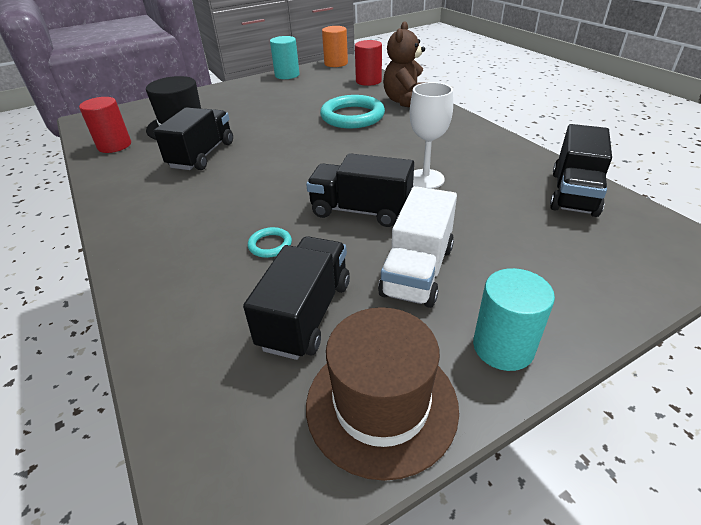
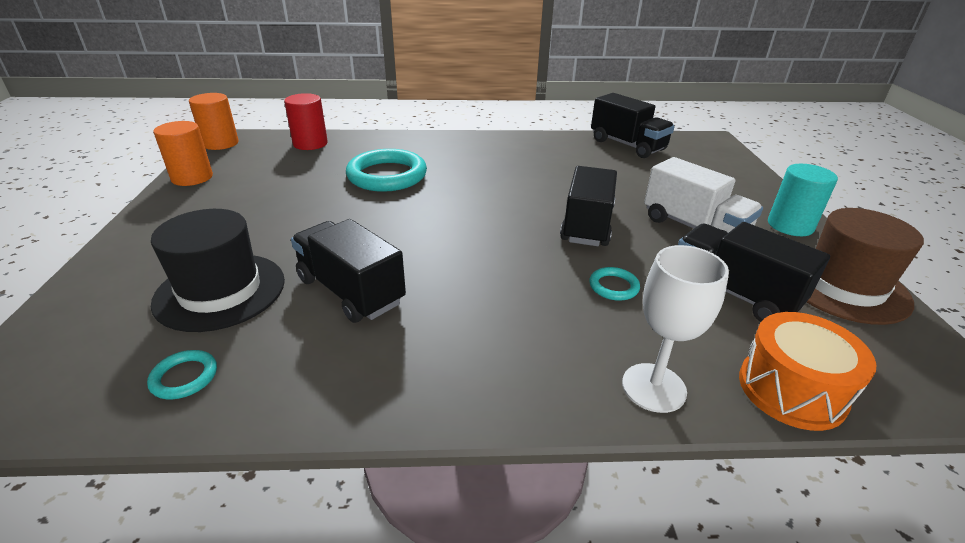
camera: 65 degrees left, 5 degrees down
red cylinder [79,97,131,153] -> turquoise ring [147,350,217,399]
turquoise cylinder [270,36,300,79] -> orange cylinder [153,121,213,186]
black truck [306,153,414,227] -> black truck turned 150 degrees clockwise [560,166,617,246]
brown teddy bear [383,21,428,108] -> none
white goblet [410,82,453,189] -> white goblet moved to [622,245,729,413]
none -> orange drum [739,312,877,431]

